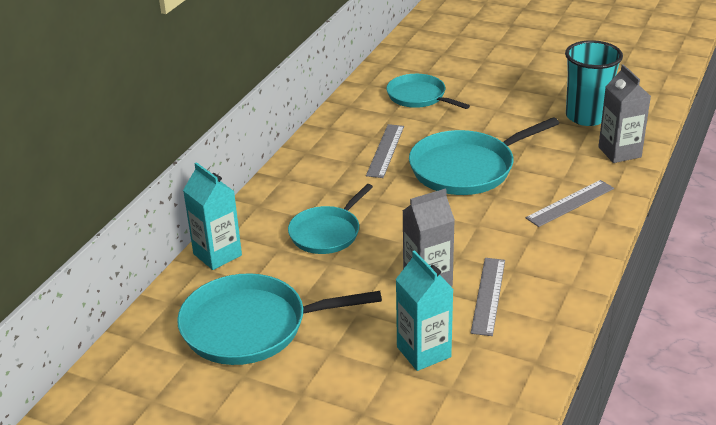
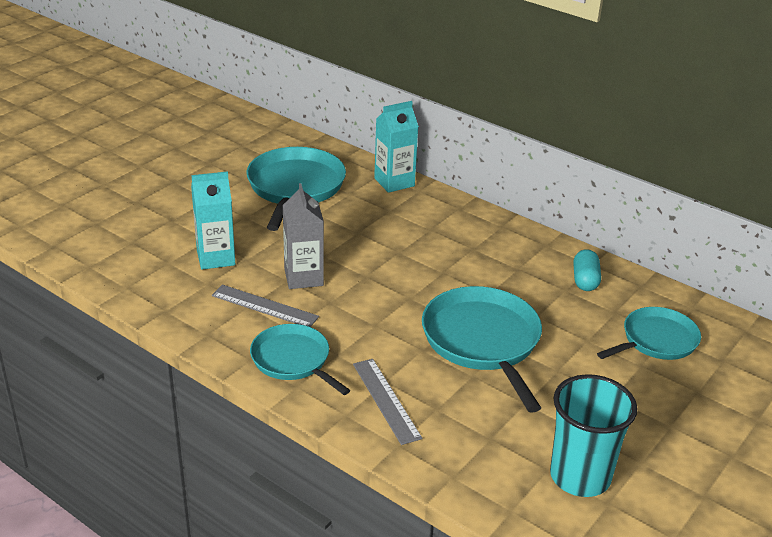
camera: 100 degrees right, 0 degrees up
turquoise pan [288,184,373,254] -> turquoise pan moved to [250,324,350,395]
grey ruler [366,124,404,178] -> none
grey carton [598,64,651,163] -> none
none -> turquoise capsule [573,249,601,291]

